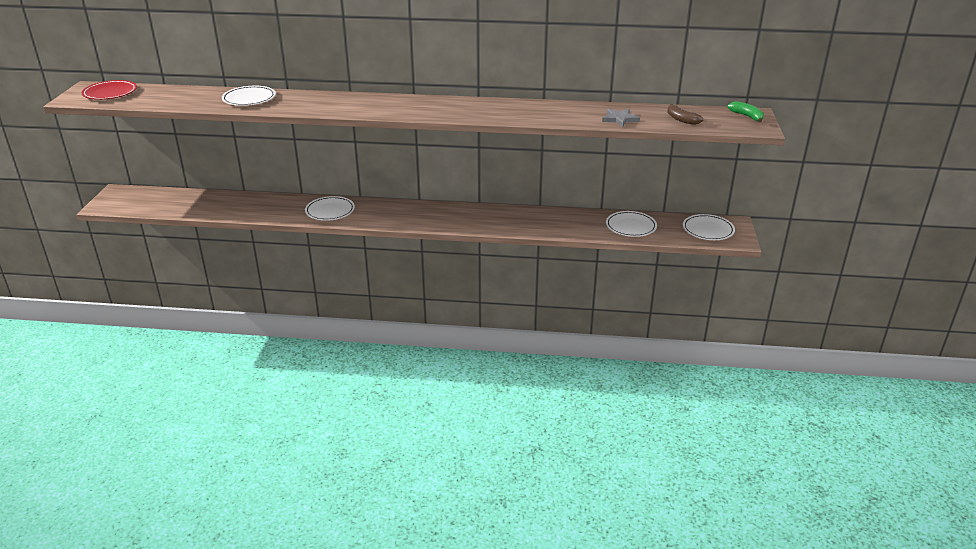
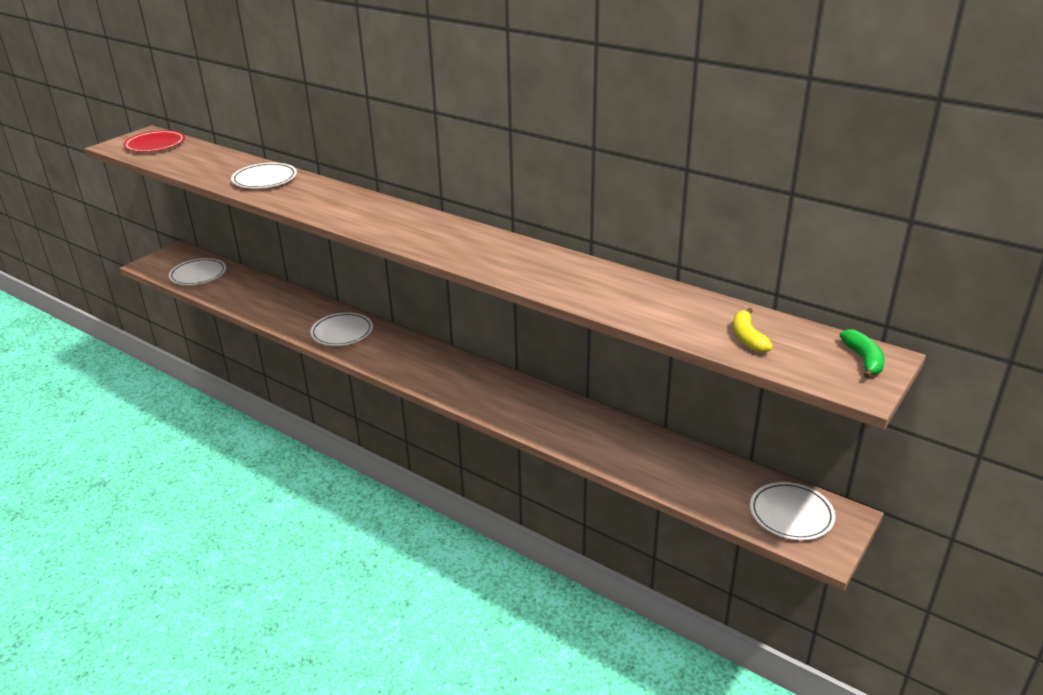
camera: 30 degrees right, 0 degrees up
grey star [602,109,640,127] -> none
white plate [606,211,657,237] -> white plate moved to [169,258,226,285]
brown banana [667,104,703,125] -> yellow banana [733,308,773,353]

